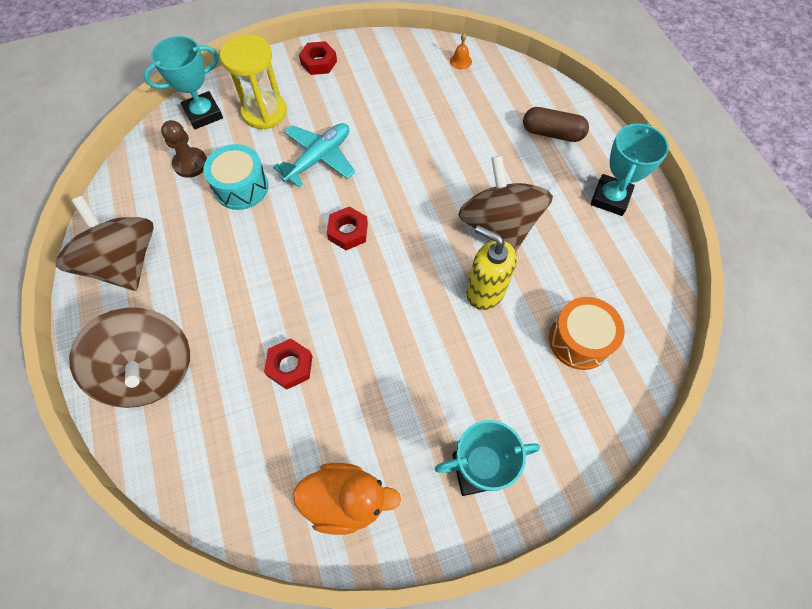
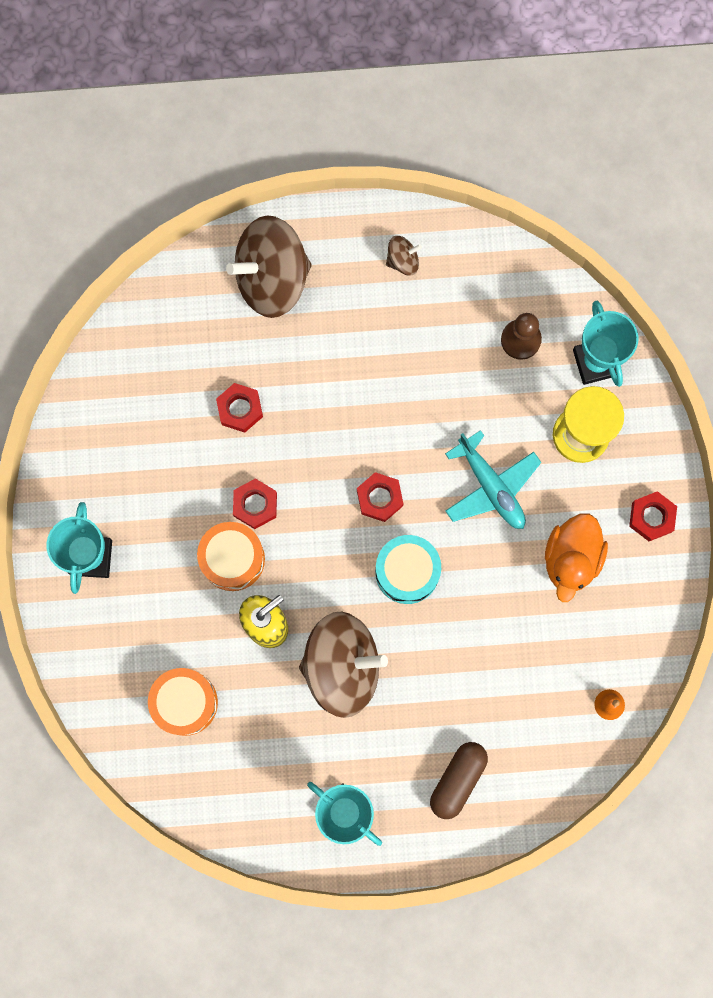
camera: 105 degrees right, 15 degrees up
brown spinning top [56,196,154,291] -> brown spinning top [386,236,422,276], size x0.43
turquoise drum [203,144,268,210] -> turquoise drum moved to [375,535,441,604]
orange duck [293,463,401,535] -> orange duck moved to [545,514,608,602]
none -> orange drum [197,522,265,591]
none -> red nut [233,479,277,529]

